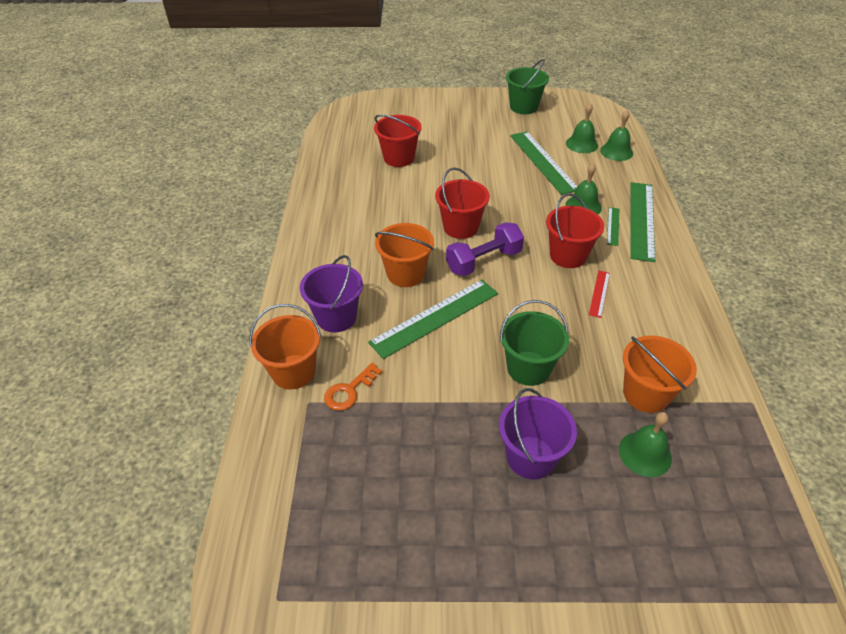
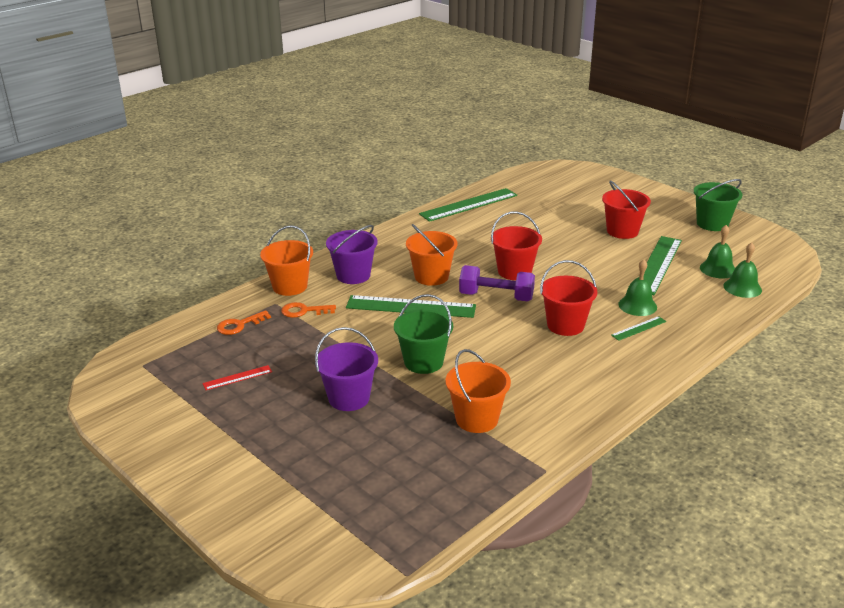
camera: 45 degrees right, 15 degrees down
red bucket [374,115,422,167] -> red bucket moved to [602,180,651,239]
red ruler [589,271,610,318] -> red ruler moved to [203,365,272,390]
green bell [619,412,672,477] -> none
green ruler [630,182,655,262] -> green ruler moved to [419,188,517,222]
none -> orange key [217,310,271,335]

